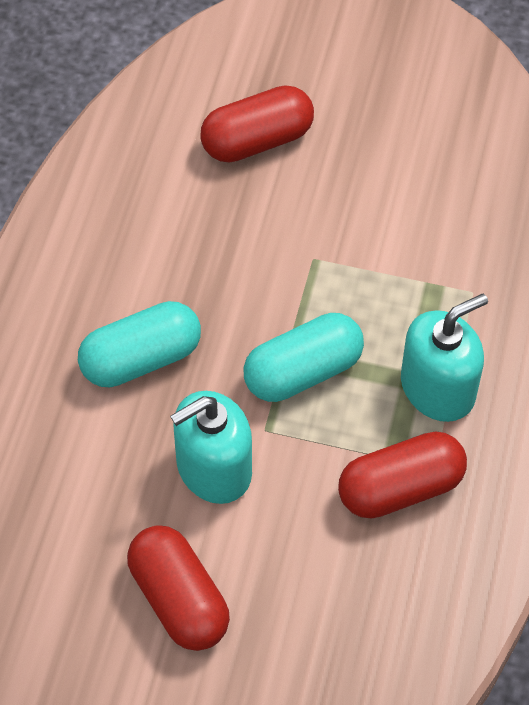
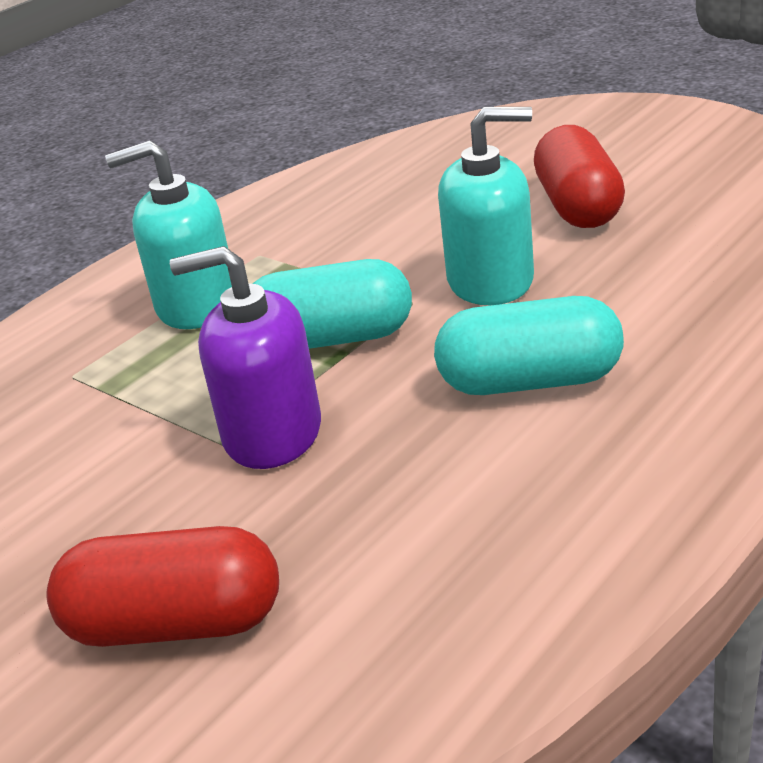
camera: 150 degrees left, 25 degrees down
red capsule [338,431,467,518] -> none
none -> purple soap dispenser [170,246,321,469]

